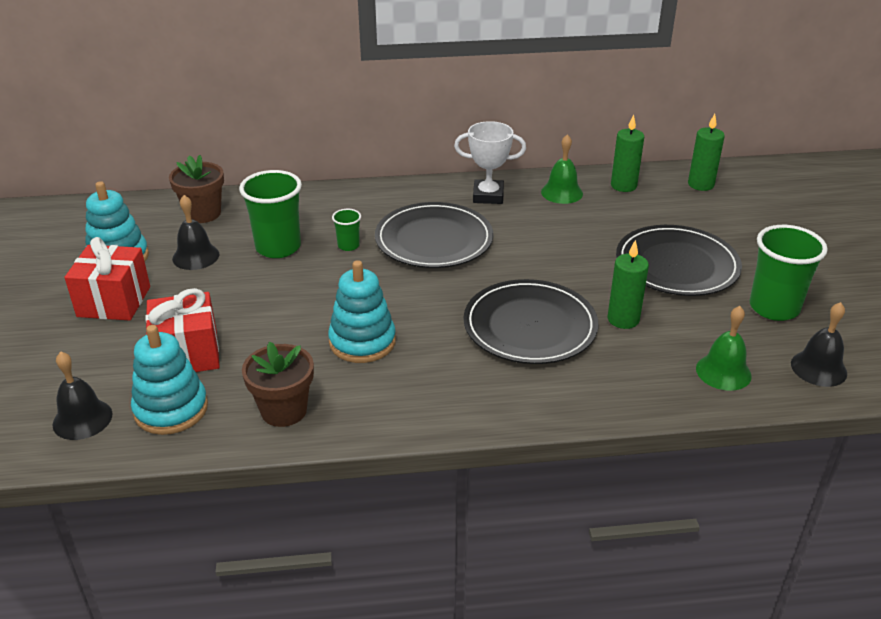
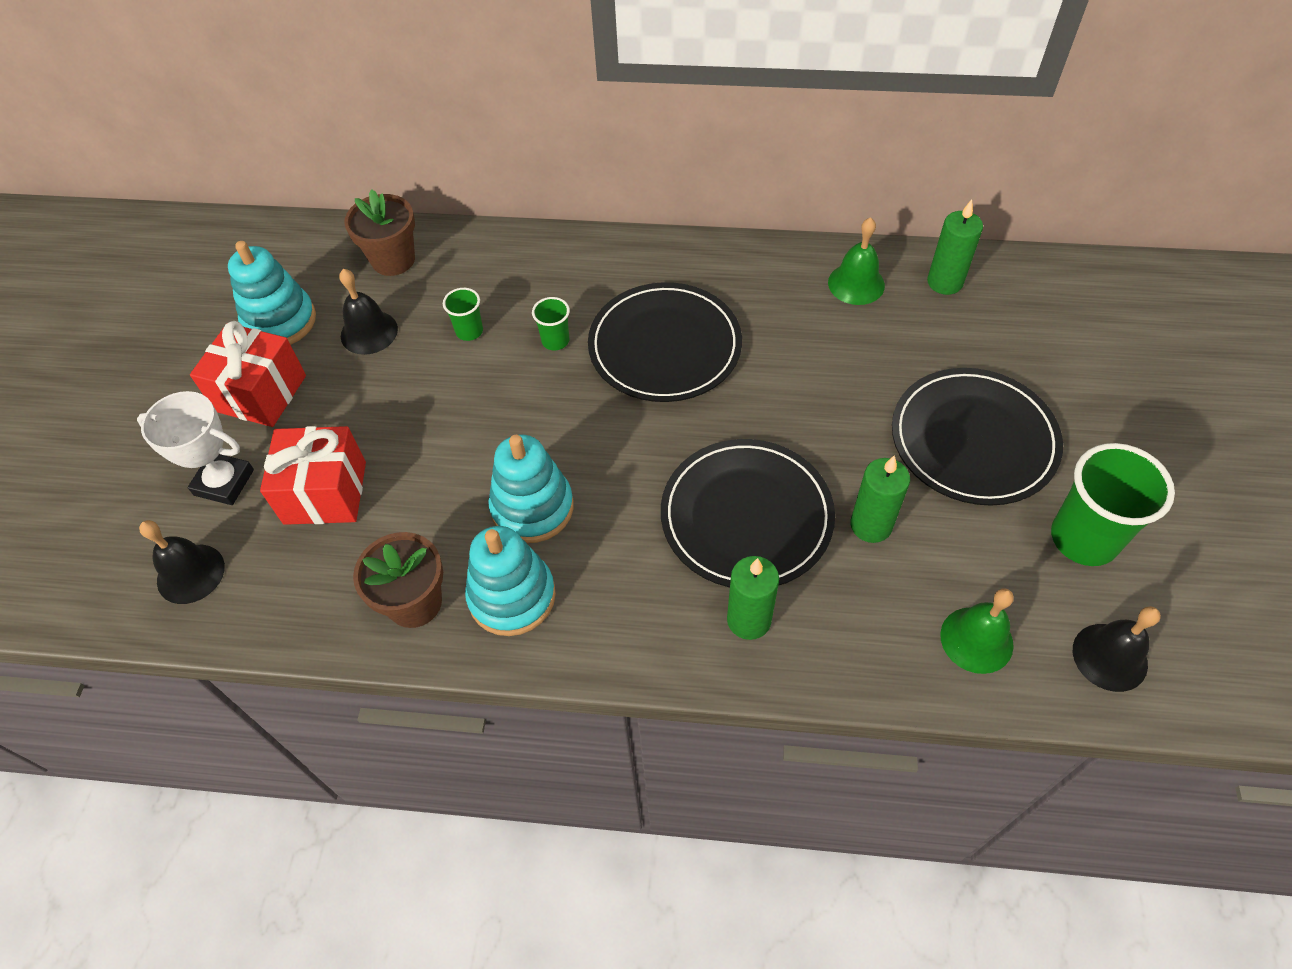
camera: 15 degrees right, 20 degrees up
turquoise stacking toy [131,325,208,435] -> turquoise stacking toy moved to [465,526,556,636]
green cup [239,170,302,258] -> green cup [443,288,483,341], size x0.49
white trophy [454,121,526,204] -> white trophy moved to [137,391,254,505]
green candle [688,114,725,191] -> green candle moved to [727,556,779,640]

